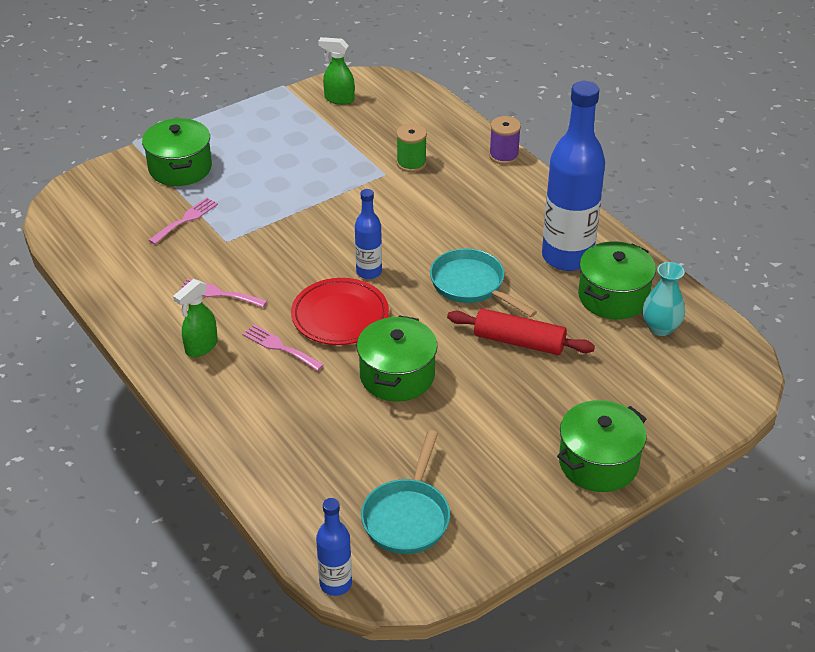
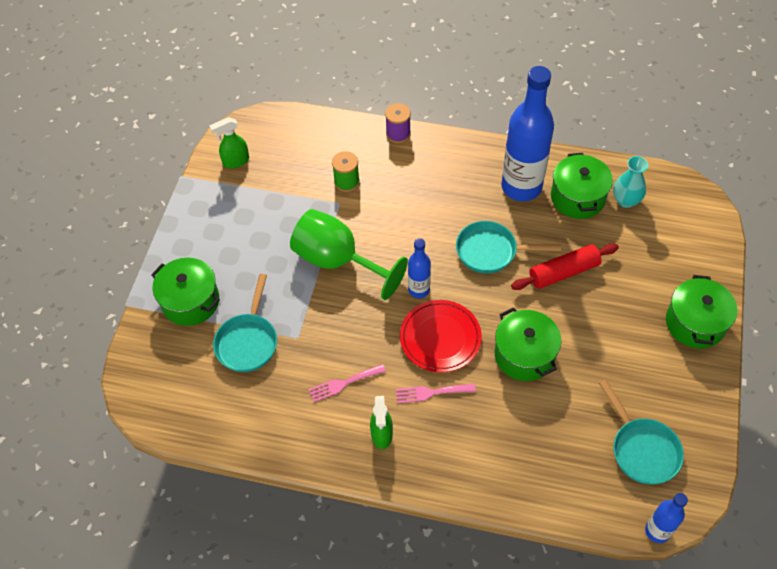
camera: 40 degrees left, 15 degrees up
pink fork [149,197,218,244] -> turquoise pan [213,274,277,372]
none -> green goblet [290,209,408,300]

